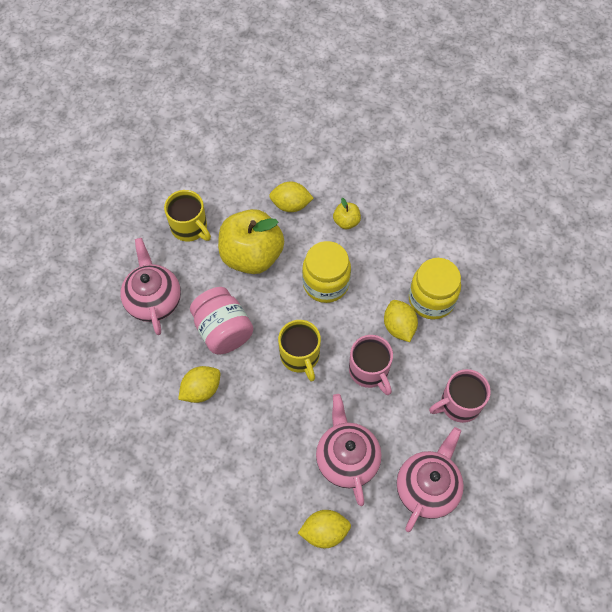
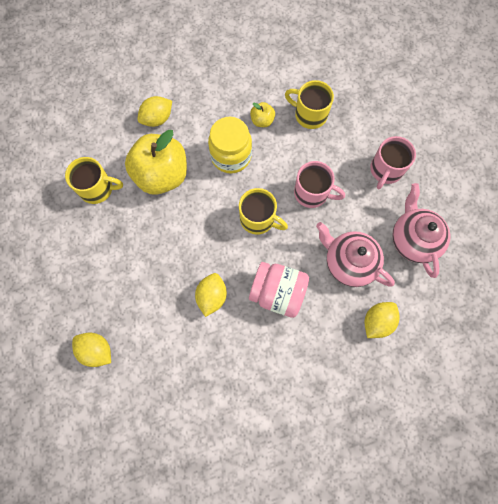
camera: 40 degrees left, 10 degrees up
pink teapot [120,238,181,335] -> none
pink jar [190,287,253,354] -> pink jar moved to [249,262,309,318]
yellow apple [333,198,361,229] -> yellow apple moved to [250,102,275,127]
yellow lemon [384,300,418,342] -> yellow lemon moved to [72,332,111,367]
yellow jar [409,258,461,320] -> yellow mug [285,80,334,129]

